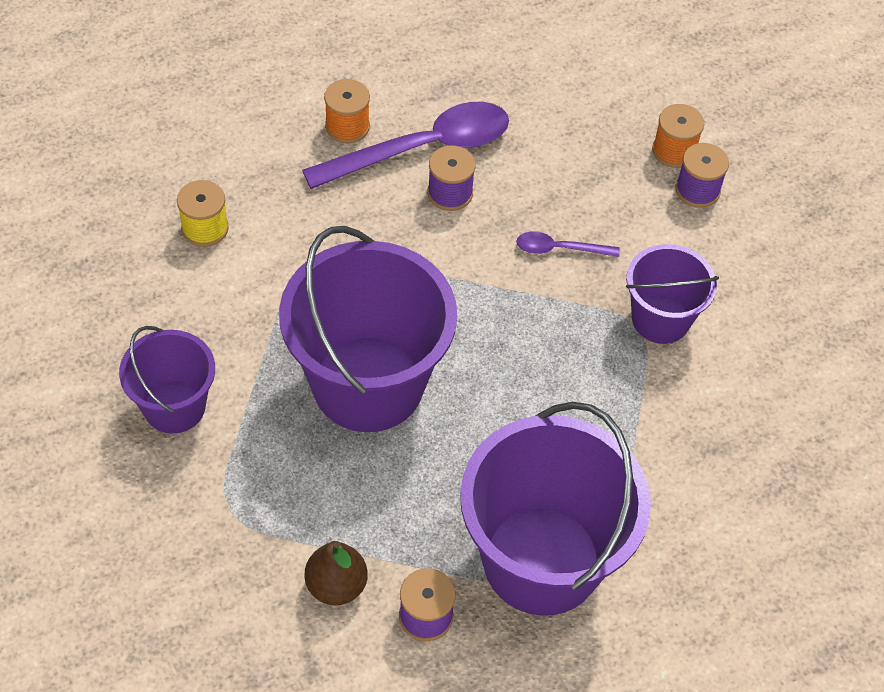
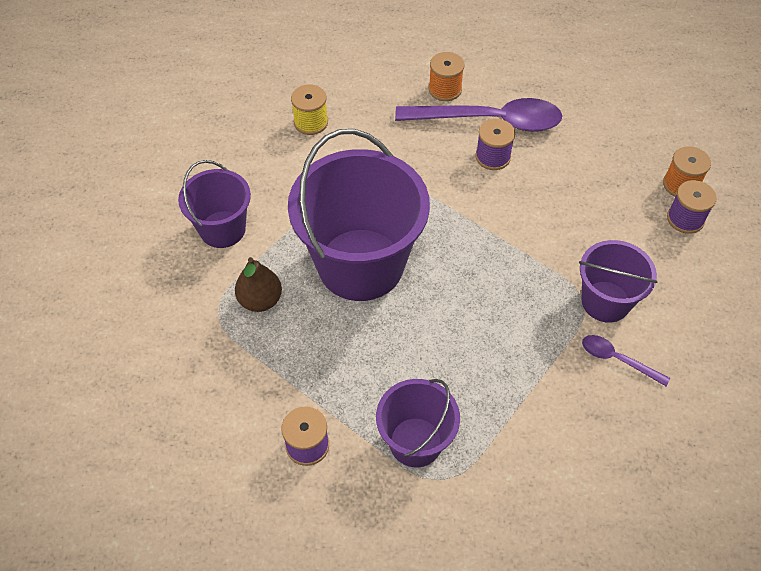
camera: 30 degrees right, 0 degrees up
brown pear [305,541,368,605] -> brown pear moved to [235,257,282,312]
purple bucket [460,402,651,616] -> purple bucket [376,379,460,467], size x0.54
purple spoon [516,231,620,257] -> purple spoon moved to [582,335,670,387]

